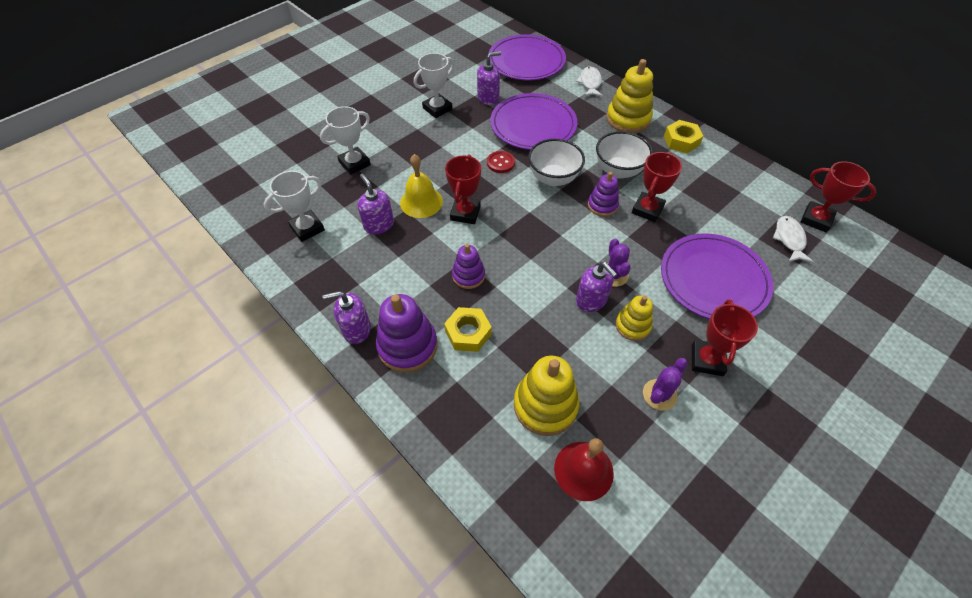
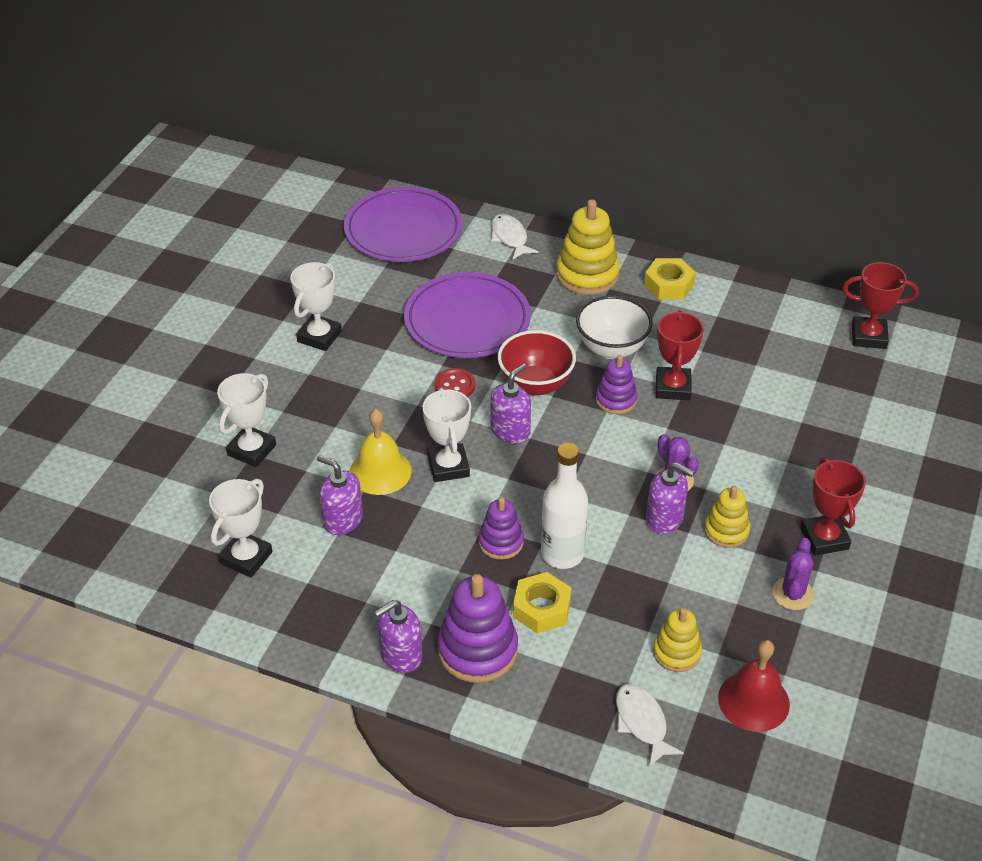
camera: 25 degrees left, 10 degrees down
red trophy [445,155,481,224] -> white trophy [423,387,471,482]
purple soap dispenser [477,51,501,105] -> purple soap dispenser moved to [491,363,531,443]
yellow stacking toy [514,356,579,436] -> yellow stacking toy [653,608,702,672], size x0.60
white bowl [528,139,585,186] -> red bowl [497,330,576,396]
purple plate [661,233,774,319] -> none
white fish [773,216,814,263] -> white fish moved to [616,684,684,767]
none -> white bottle [541,443,588,569]

